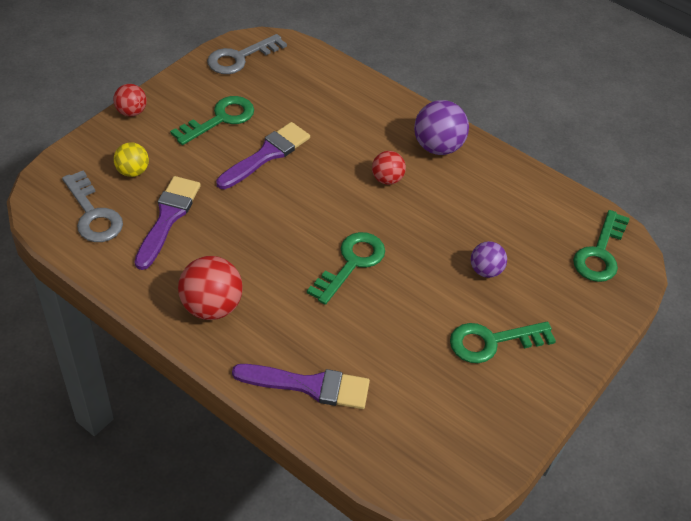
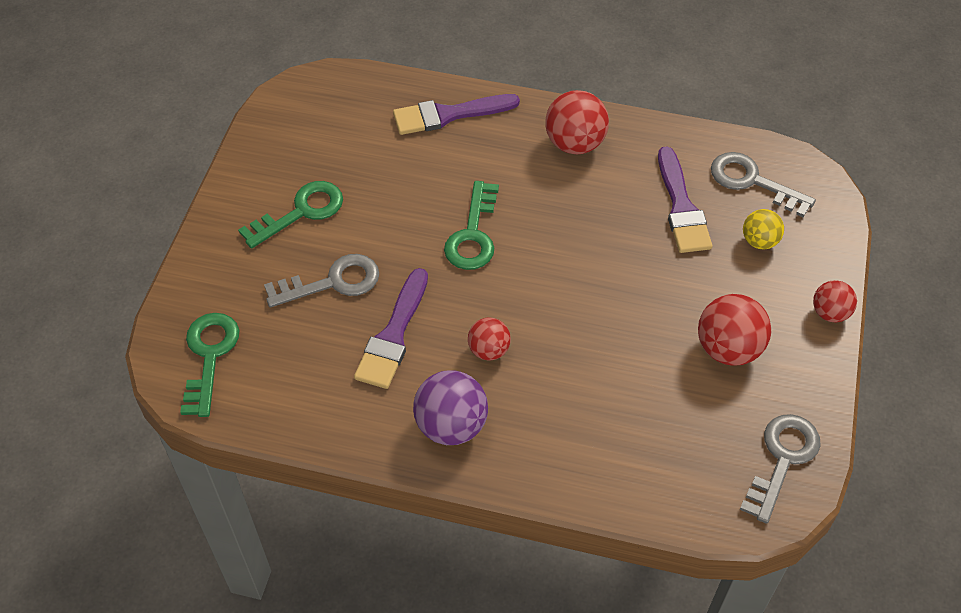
camera: 160 degrees right, 5 degrees up
green key [170,96,254,145] -> red ball [698,294,771,366]
purple brush [216,122,310,189] -> purple brush moved to [354,268,428,389]
purple ball [471,241,507,278] -> grey key [264,254,379,308]

